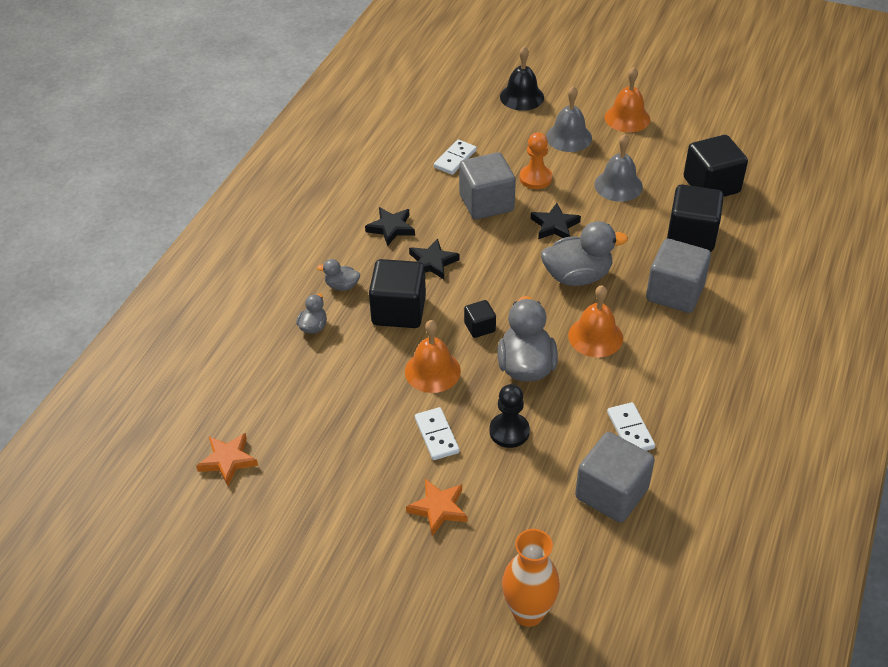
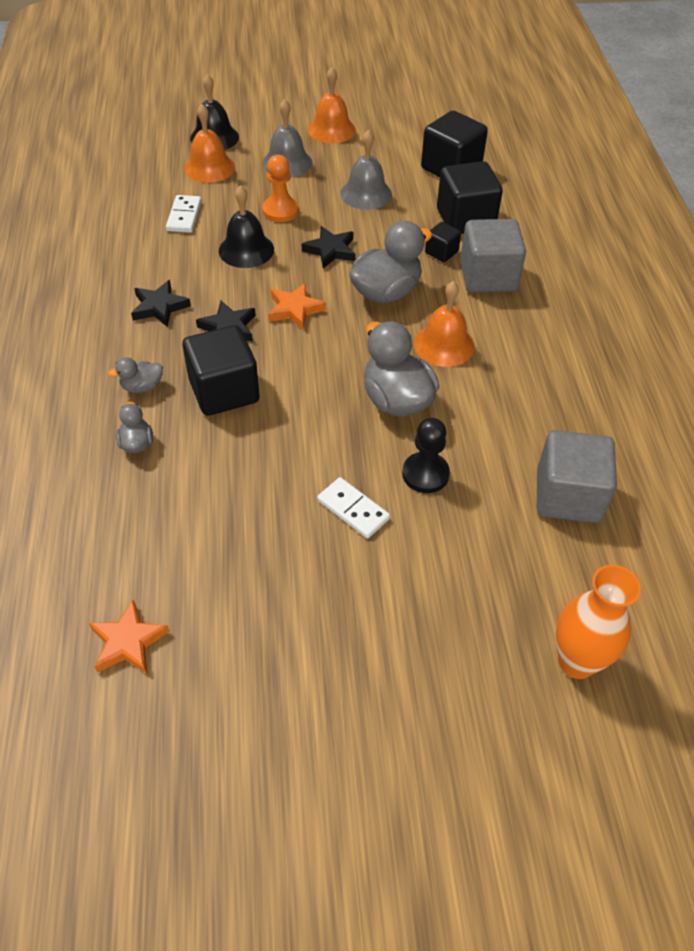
camera: 30 degrees left, 5 degrees up
orange bell [405,320,461,393] -> orange bell moved to [184,104,235,183]
orange star [406,479,467,536] -> orange star moved to [268,283,326,330]
grey cube [459,152,516,220] -> black bell [219,185,274,268]
black cube [464,300,496,338] -> black cube moved to [425,222,461,262]
white domino [607,402,655,451] -> none

